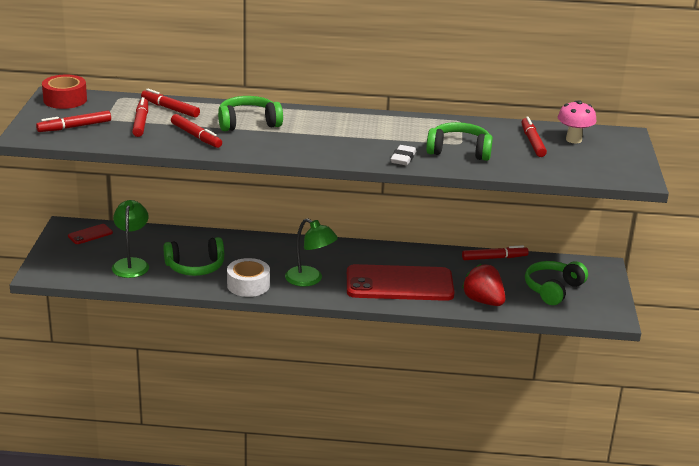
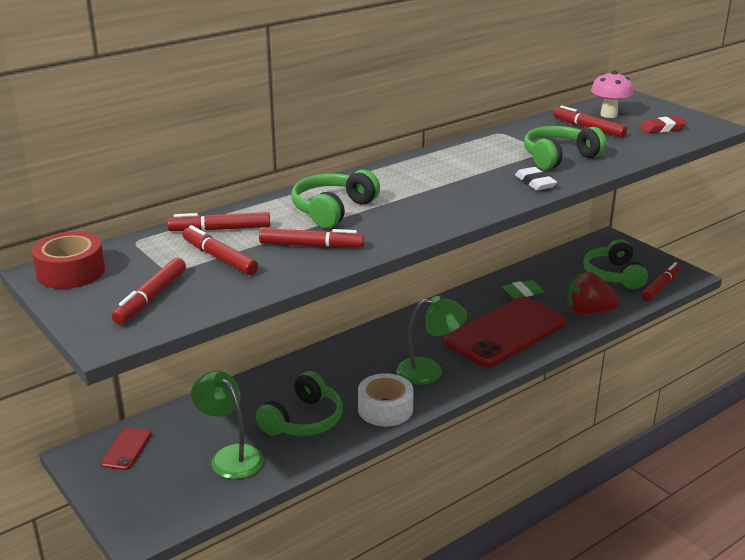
camera: 40 degrees left, 0 degrees up
red marker [462,245,529,260] -> red marker moved to [641,262,681,301]
none -> green eraser [502,280,544,298]
none -> red eraser [640,117,687,133]

